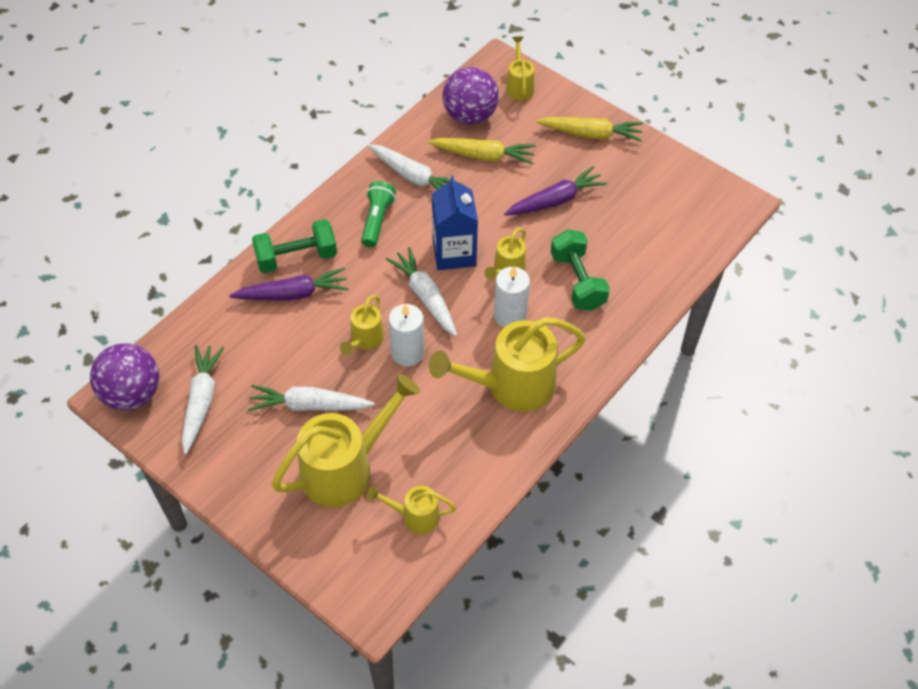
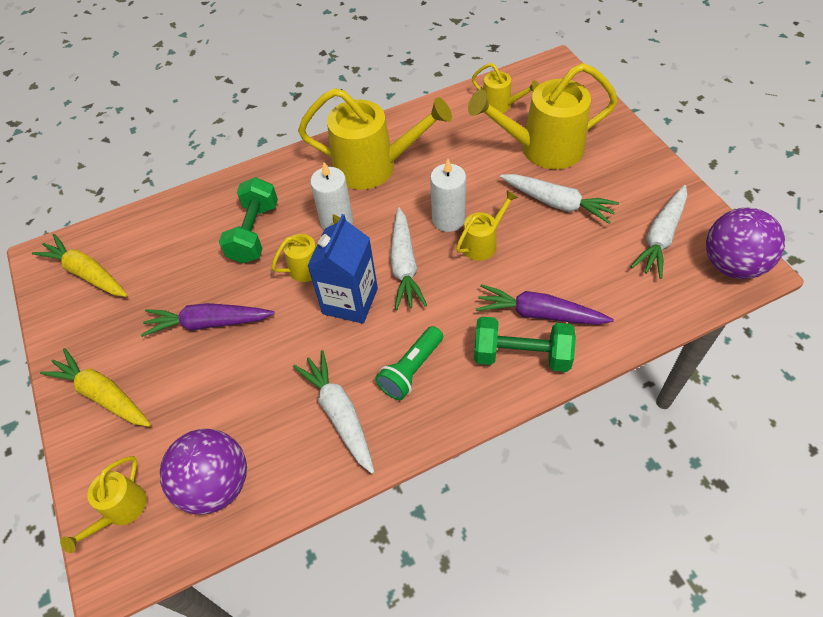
camera: 150 degrees left, 0 degrees up
yellow carrot [428,138,536,165] -> yellow carrot moved to [32,234,127,297]

